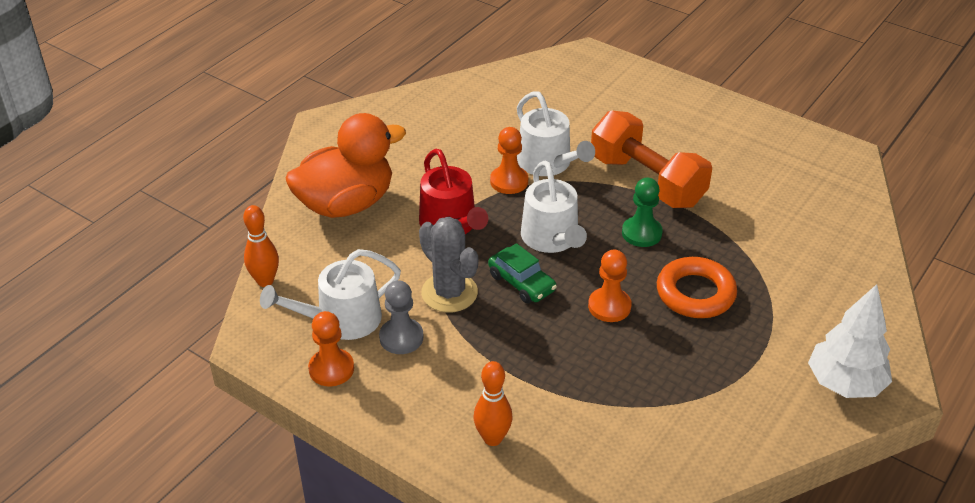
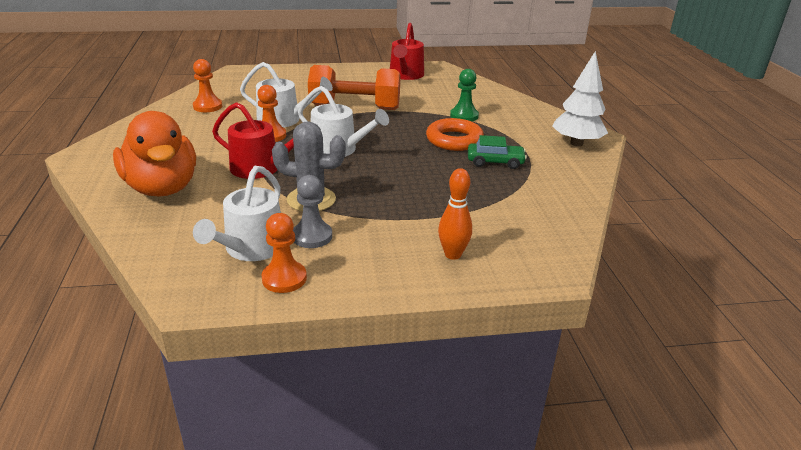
camera: 45 degrees left, 10 degrees down
orange bowling pin [243,205,279,287] -> none
orange duck [286,113,406,218] -> orange duck turned 135 degrees clockwise [113,111,196,197]
green car [488,243,557,304] -> green car moved to [468,135,527,169]
orange pawn [588,250,632,322] -> orange pawn moved to [193,59,222,112]
green pawn [622,178,663,247] -> green pawn moved to [450,69,479,121]
none -> red watering can [390,23,424,80]

